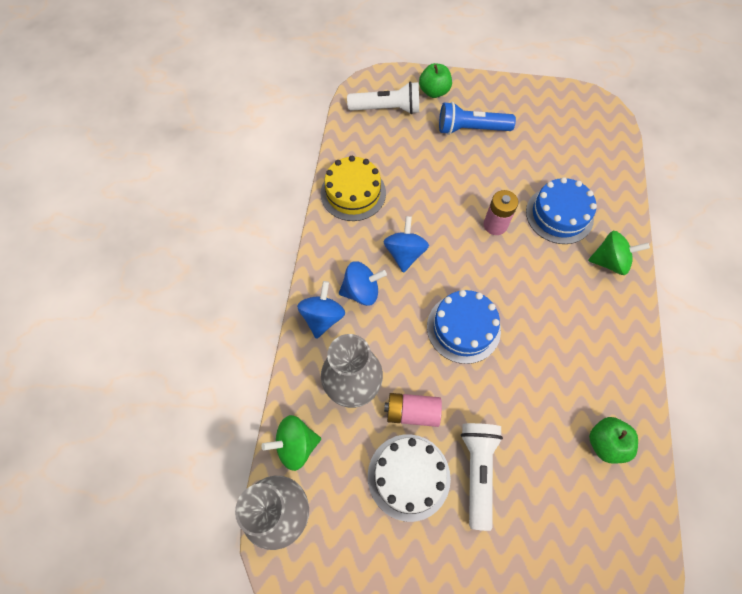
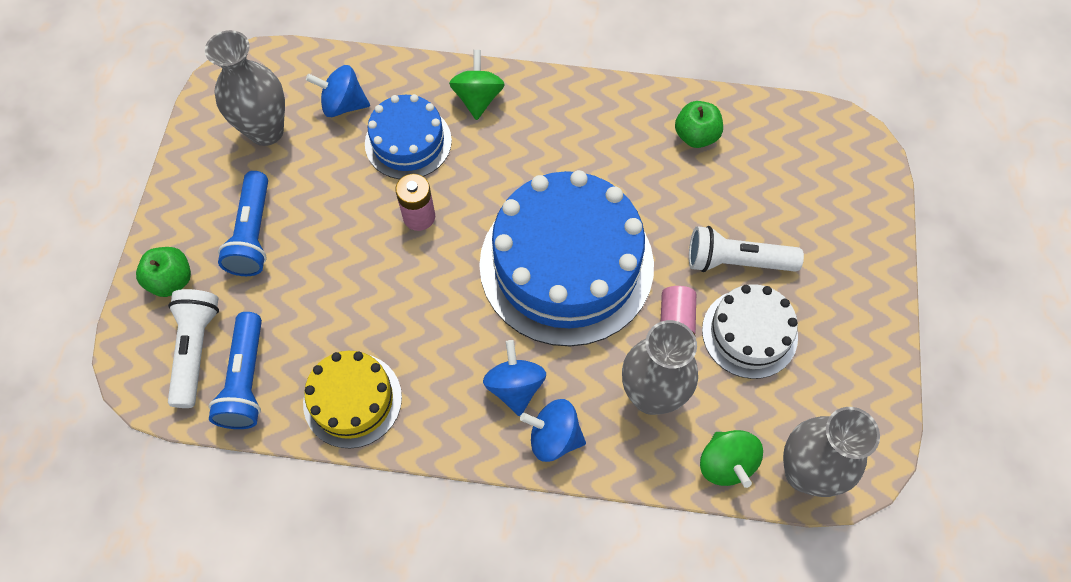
camera: 90 degrees left, 0 degrees up
blue spinning top [383,216,429,273] -> blue spinning top moved to [306,65,370,117]
blue cake [427,290,501,364] -> blue cake [479,170,654,346], size x1.89
none -> grey vase [205,30,285,146]
none -> blue flashlight [209,312,262,429]

